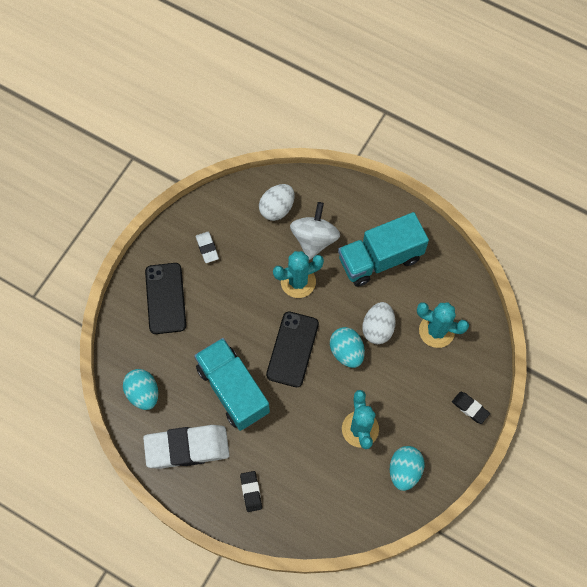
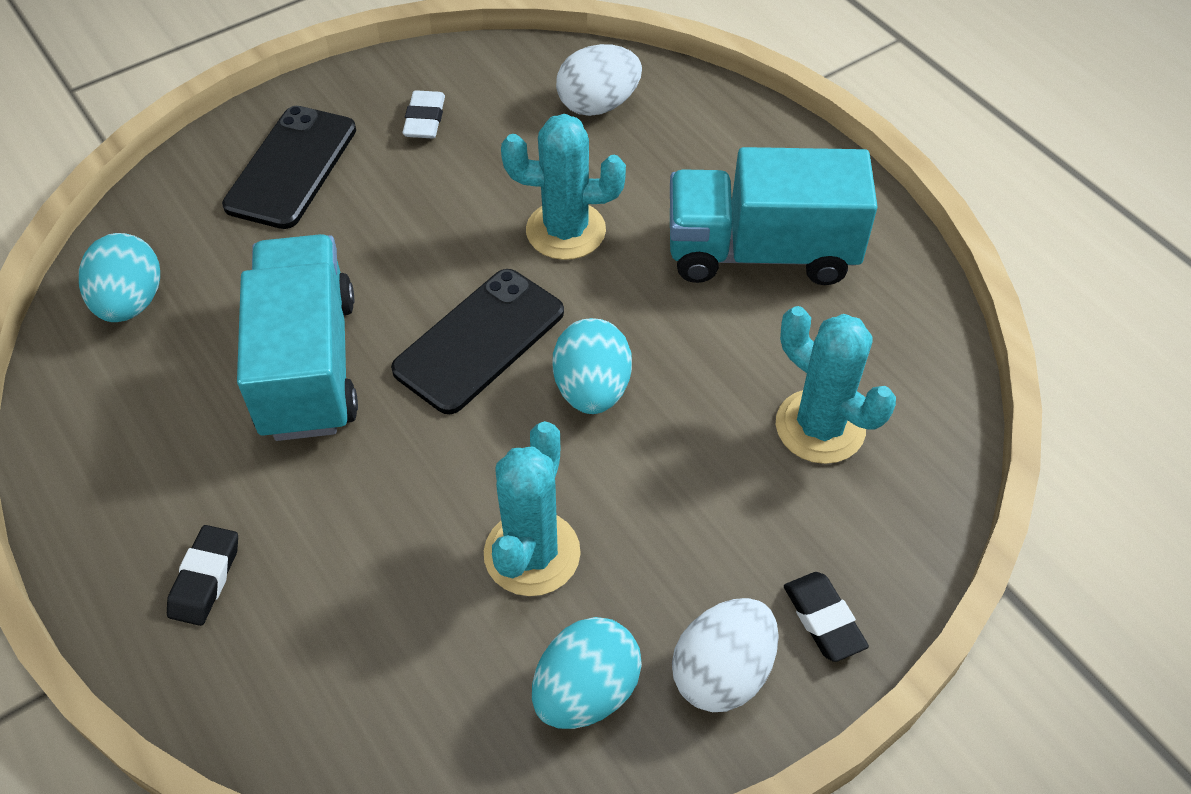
camera: 25 degrees right, 15 degrees down
white eraser [143,425,230,469] -> none
white spinning top [290,202,340,260] -> none
white egg [362,302,395,344] -> white egg moved to [672,598,779,712]

